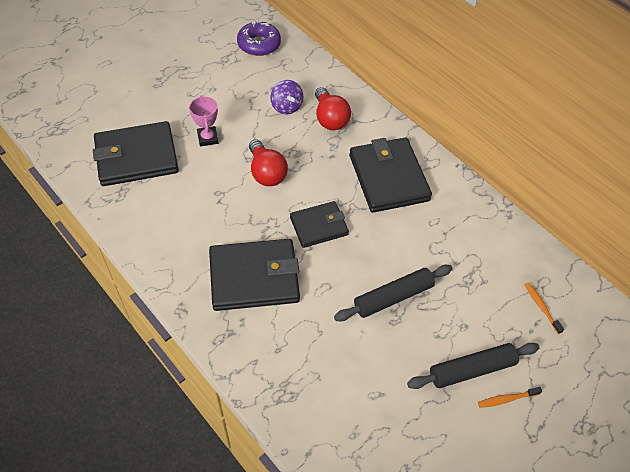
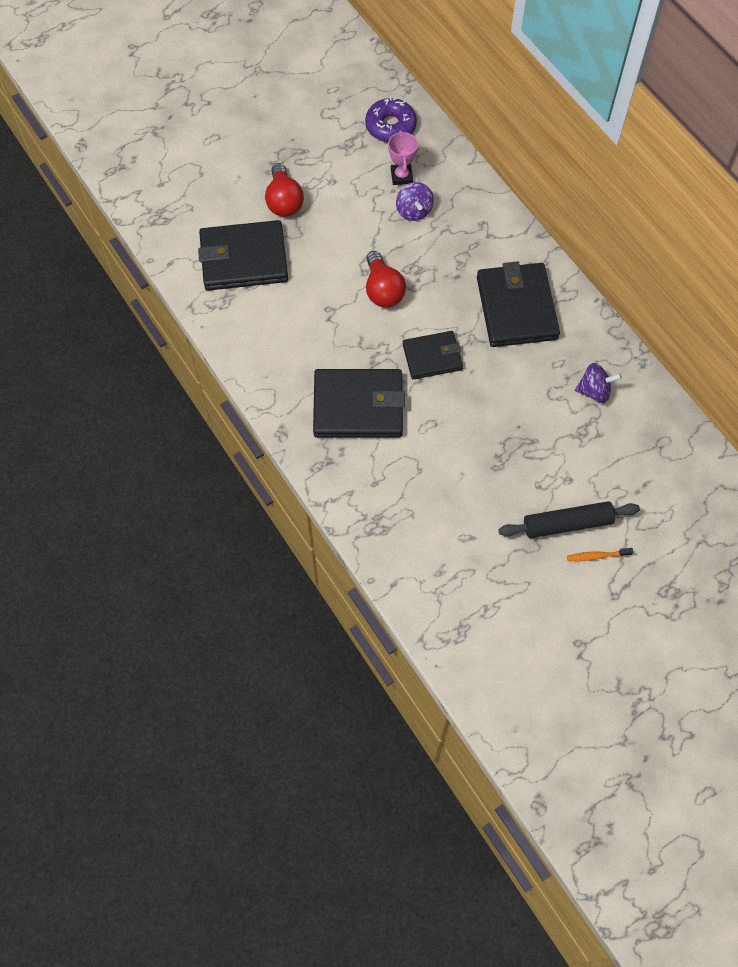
camera: 10 degrees right, 10 degrees up
pink trophy [189,96,218,147] -> pink trophy moved to [388,130,418,185]
red light bulb [315,87,351,130] -> red light bulb moved to [265,163,304,217]
black rolling pin [334,265,452,321] -> none
orange toothbrush [525,283,564,334] -> none
none -> purple spinning top [575,363,622,403]

